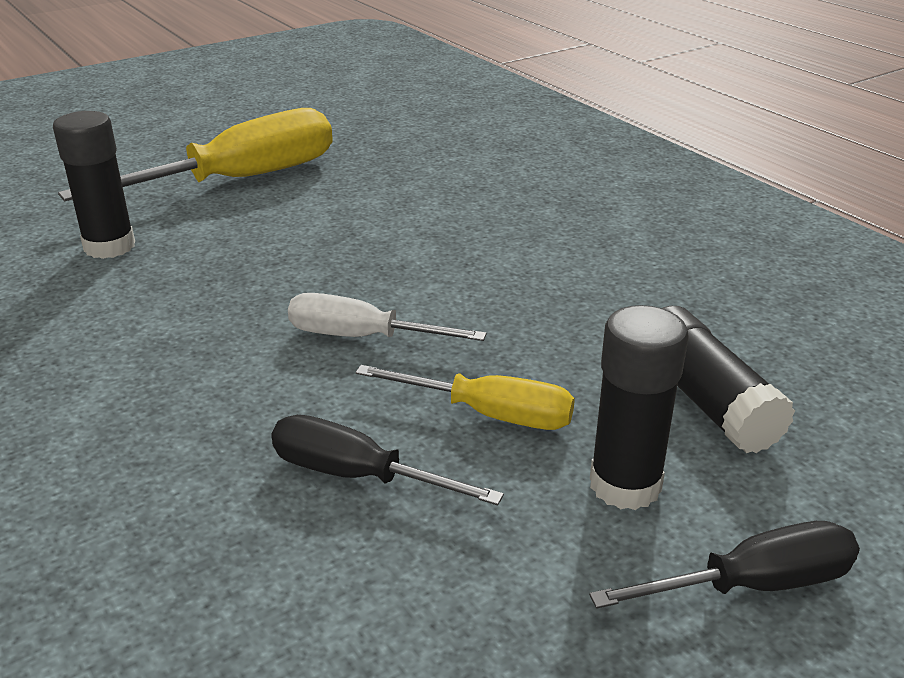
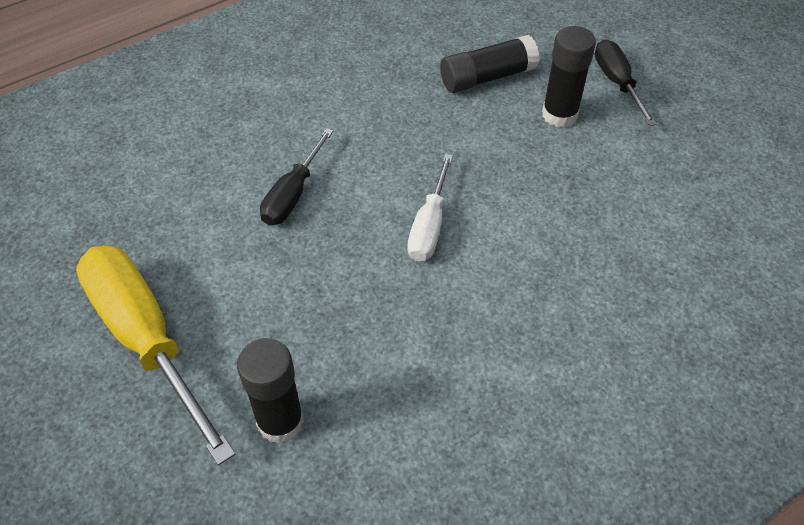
camera: 90 degrees left, 20 degrees up
black screwdriver [271,415,504,505] -> black screwdriver moved to [260,128,333,226]
yellow screwdriver [356,365,575,430] -> none

